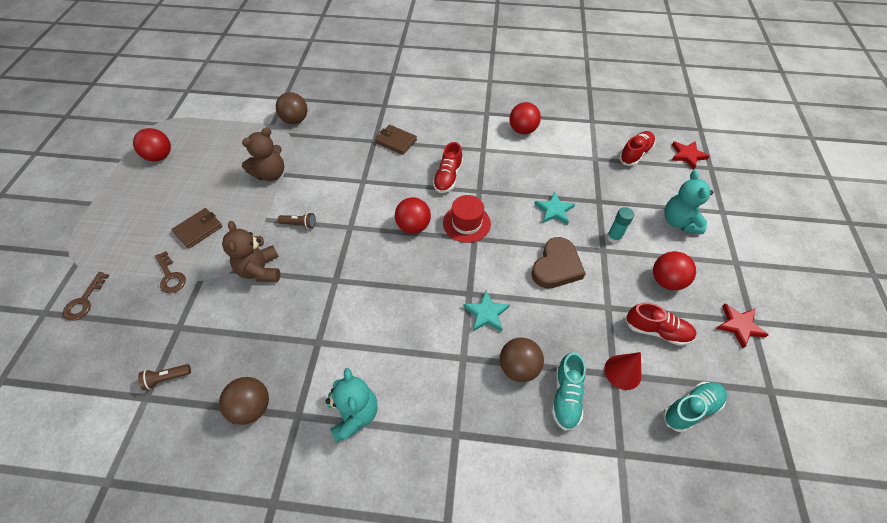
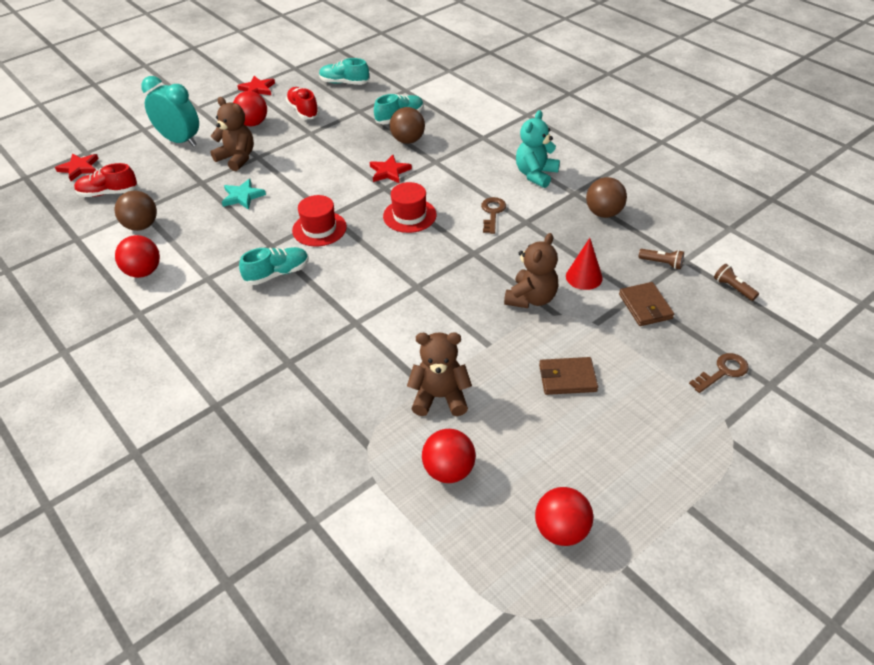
camera: 135 degrees left, 10 degrees down
brown key [155,251,186,293] -> brown key moved to [481,197,506,234]
brown ball [276,92,307,124] -> brown ball moved to [114,191,157,231]
brown flashlight [278,212,316,229] -> brown flashlight moved to [714,264,759,301]
brown wallet [375,125,417,155] -> brown wallet moved to [619,282,674,326]
red ball [395,197,431,234] -> red ball moved to [422,429,476,483]
red shoe [433,142,463,193] -> turquoise shoe [239,247,309,285]
turquoise star [463,291,510,332] -> red star [370,155,412,184]
brown heart [531,237,586,288] -> none
red cone [604,352,642,390] -> red cone moved to [566,238,603,290]
turquoise glue stick [607,207,634,244] -> brown teddy bear [210,97,254,171]
turquoise teddy bear [664,170,713,234] -> turquoise clock [141,76,199,147]
none -> red hat [383,182,437,233]

